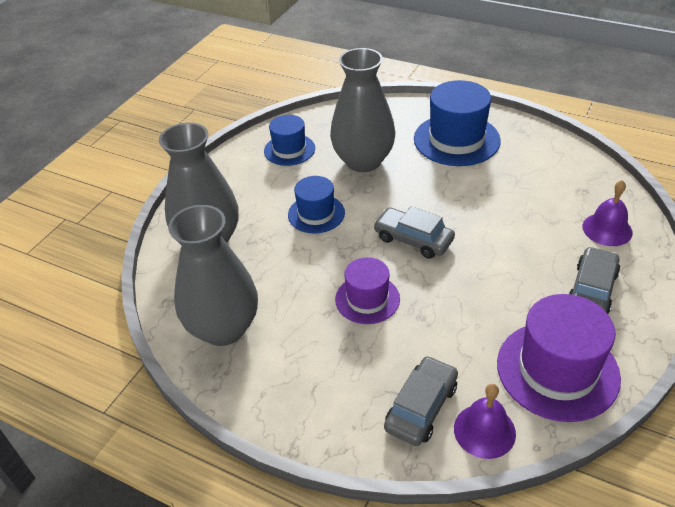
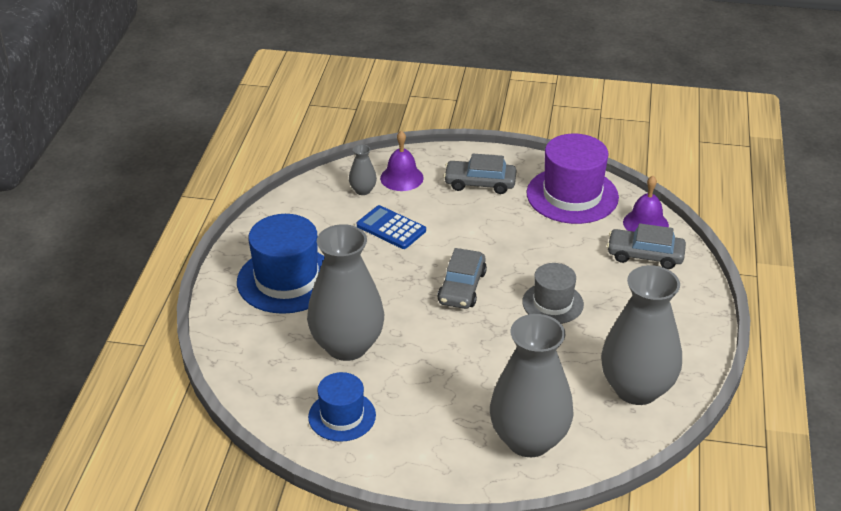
camera: 110 degrees left, 5 degrees down
blue hat [288,176,345,233] -> none
purple hat [335,257,400,324] -> grey hat [522,263,584,324]
none -> grey vase [349,144,377,195]
none -> blue calculator [357,205,426,249]

